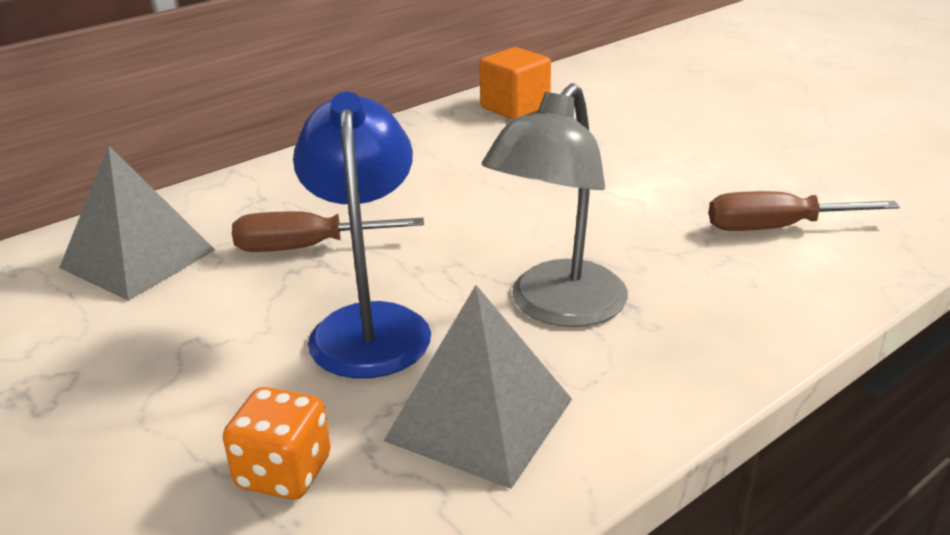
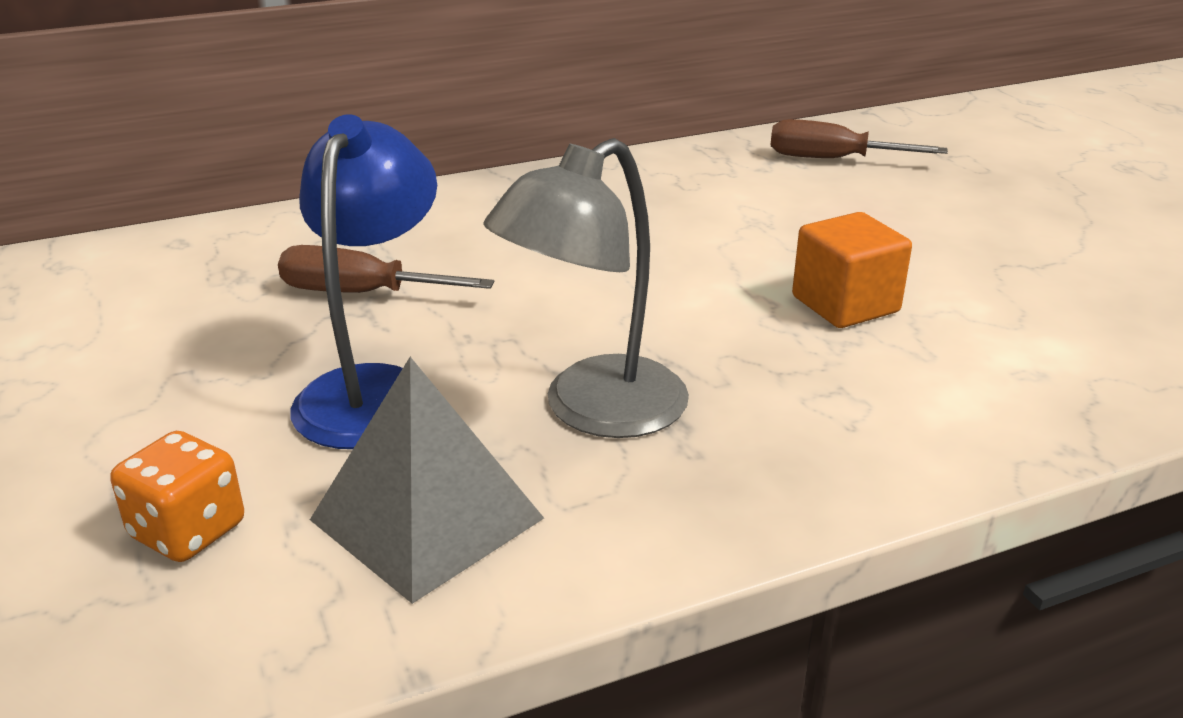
camera: 15 degrees right, 0 degrees up
grey pyramid [59,145,215,301] -> none
orange cube [479,47,551,120] -> orange cube moved to [792,212,912,328]
brown screwdriver [709,191,900,231] -> brown screwdriver moved to [771,119,948,158]

